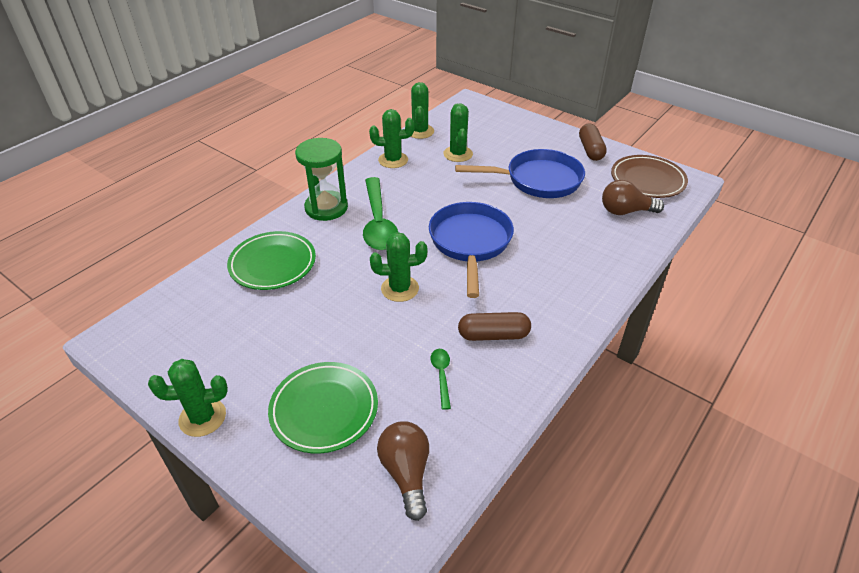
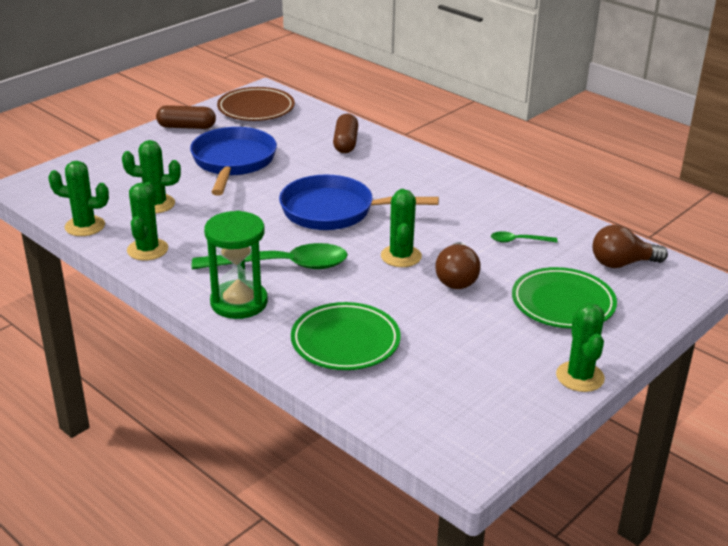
camera: 85 degrees left, 10 degrees down
brown capsule [458,312,531,341] -> brown capsule moved to [333,113,358,153]
brown light bulb [602,180,664,215] -> brown light bulb moved to [435,242,481,289]

